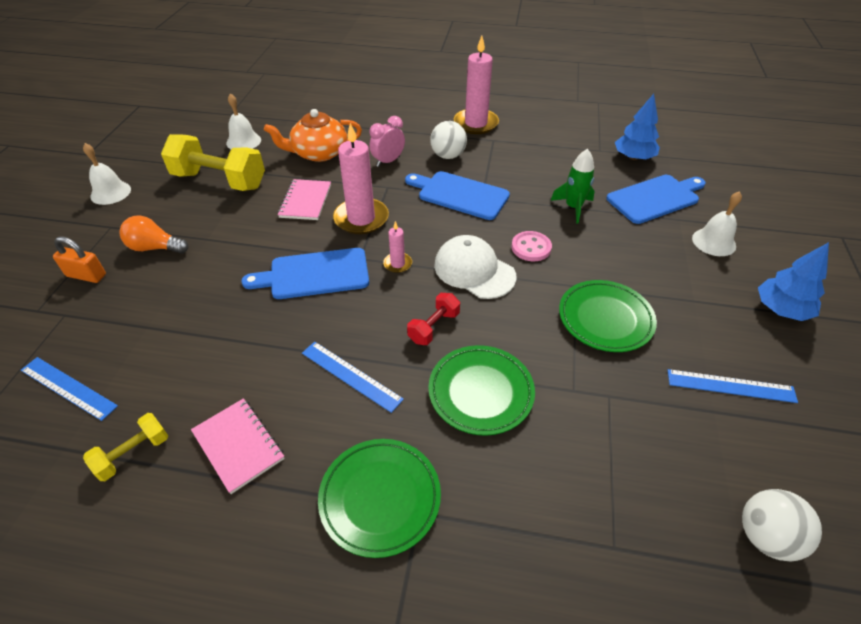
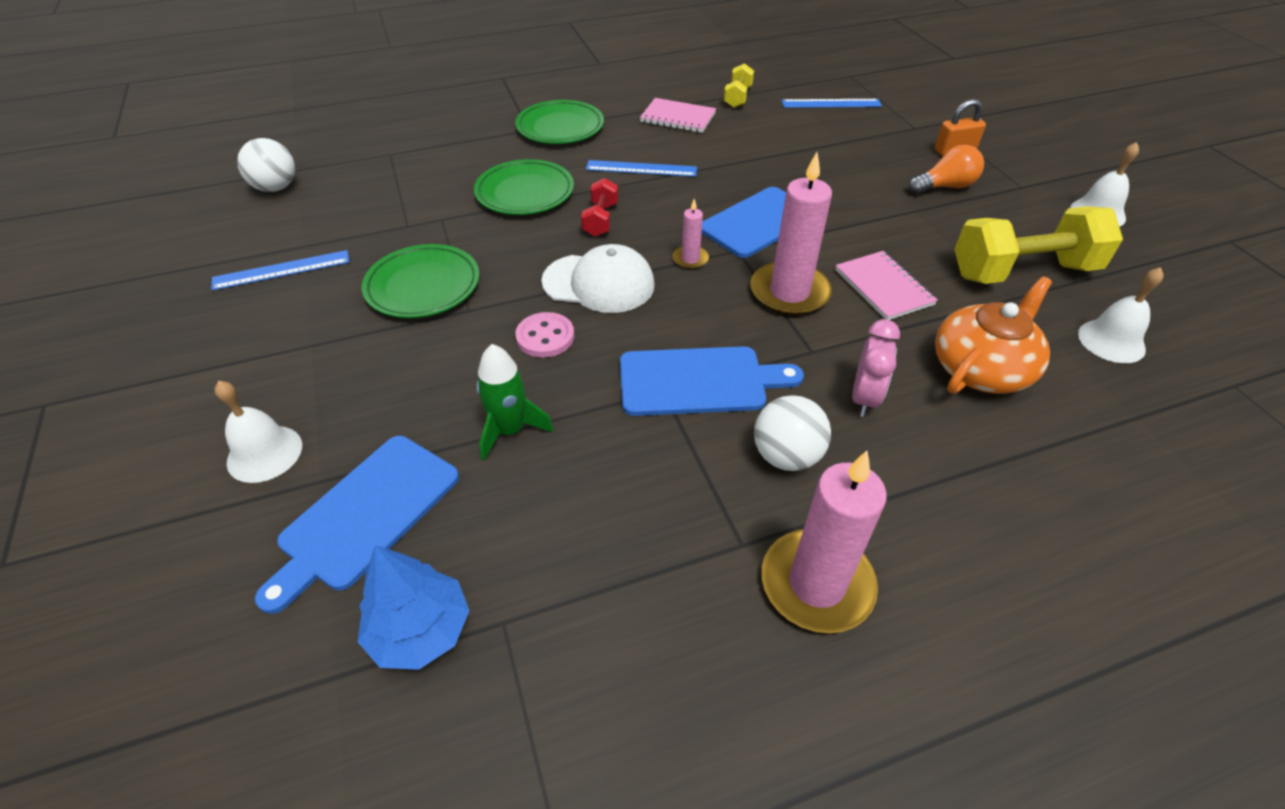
camera: 150 degrees right, 0 degrees up
blue tree [758,242,829,321] -> none

